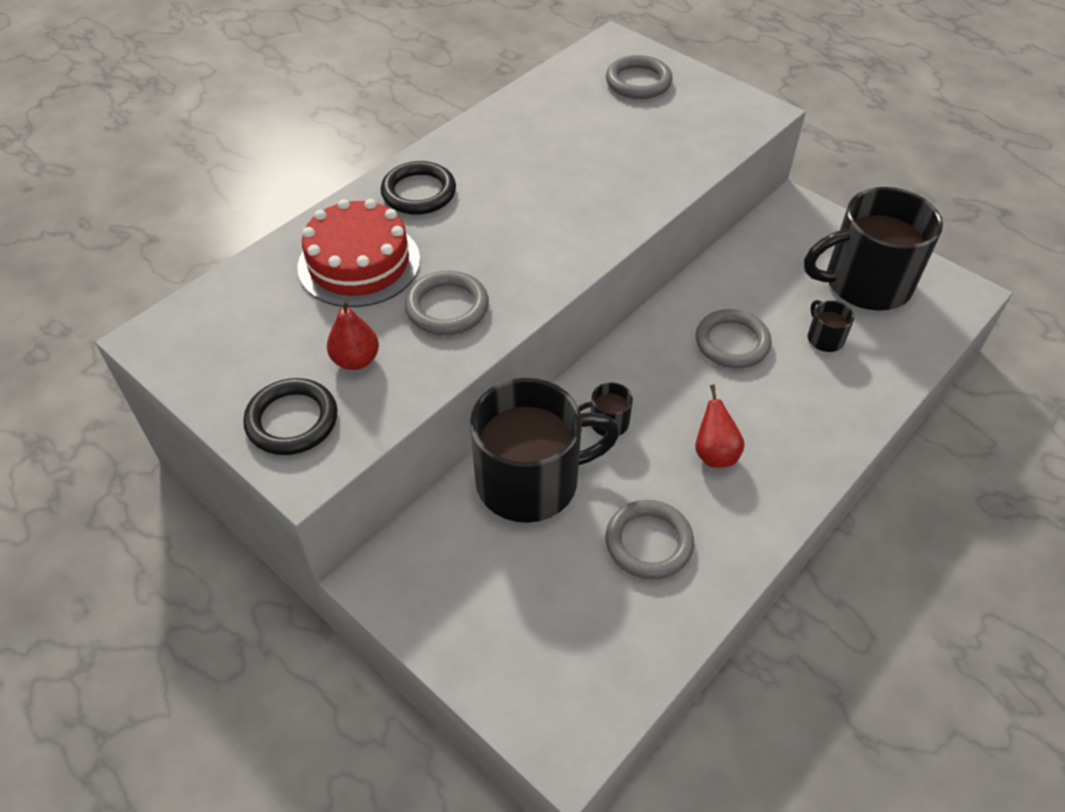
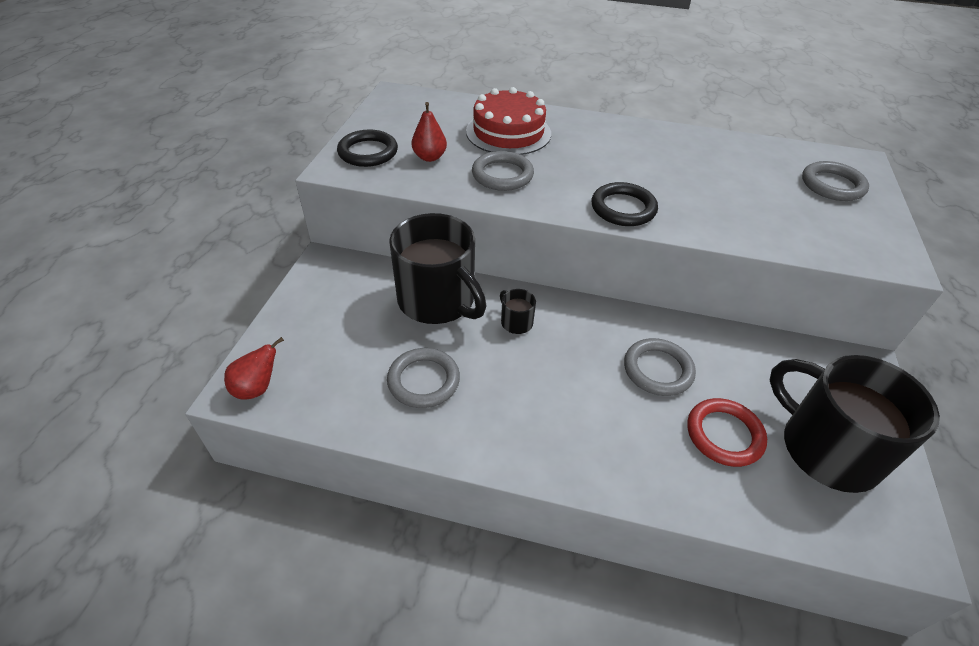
camera: 60 degrees right, 5 degrees down
black ring [381,161,456,215] -> black ring moved to [592,182,658,226]
red pear [695,385,745,468] -> red pear moved to [224,337,284,400]
black mug [808,300,854,352] -> red ring [687,398,767,467]

